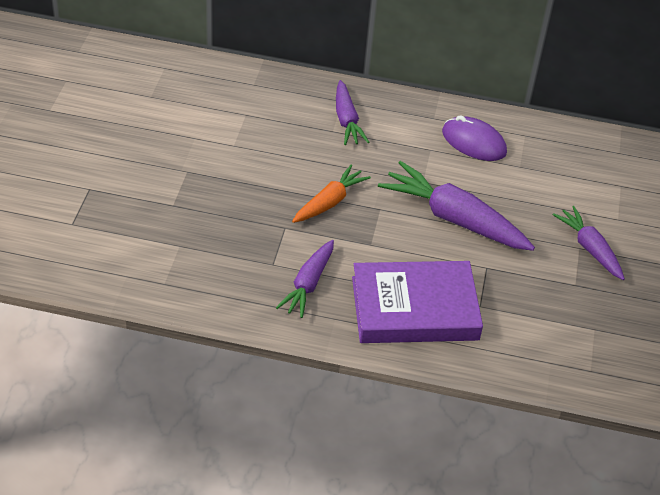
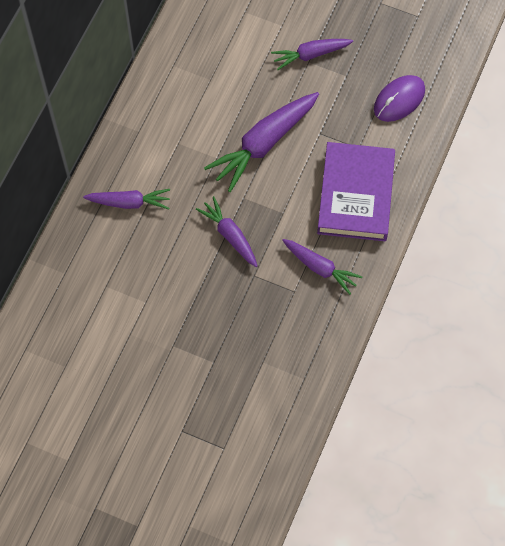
camera: 75 degrees left, 20 degrees up
orange carrot [292,165,371,223] -> purple carrot [196,196,257,267]
purple mouse [442,115,507,161] -> purple mouse moved to [374,75,425,122]

